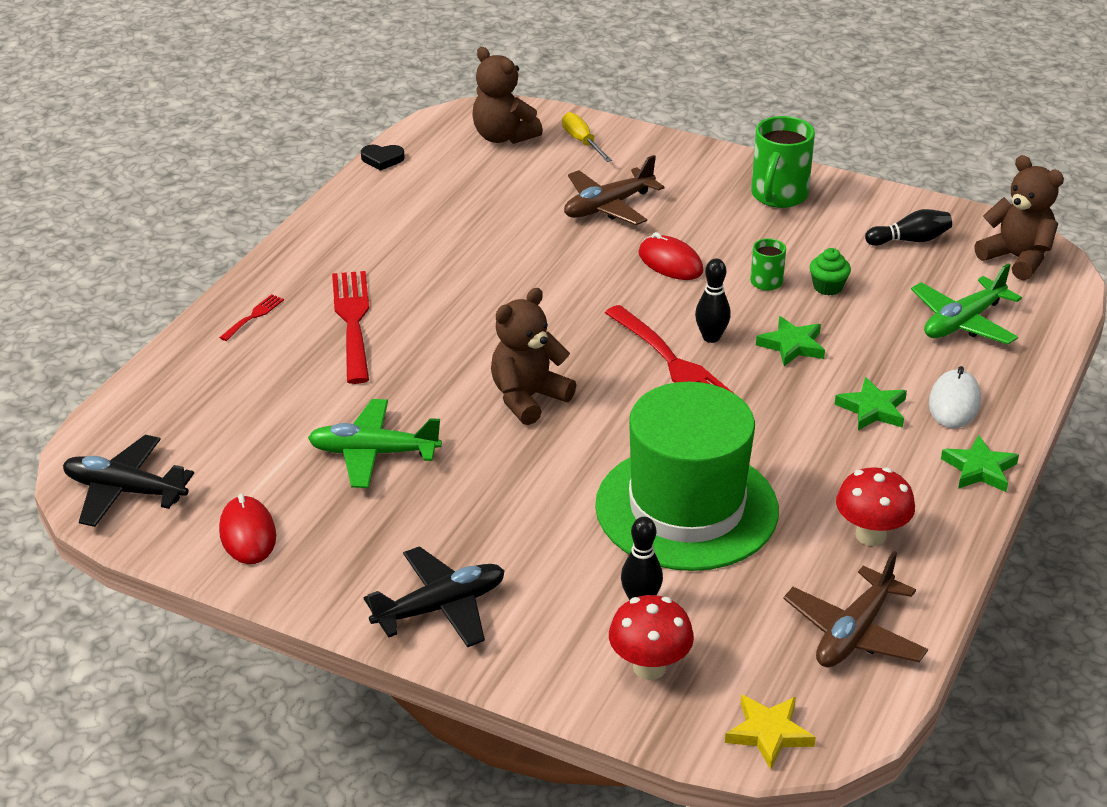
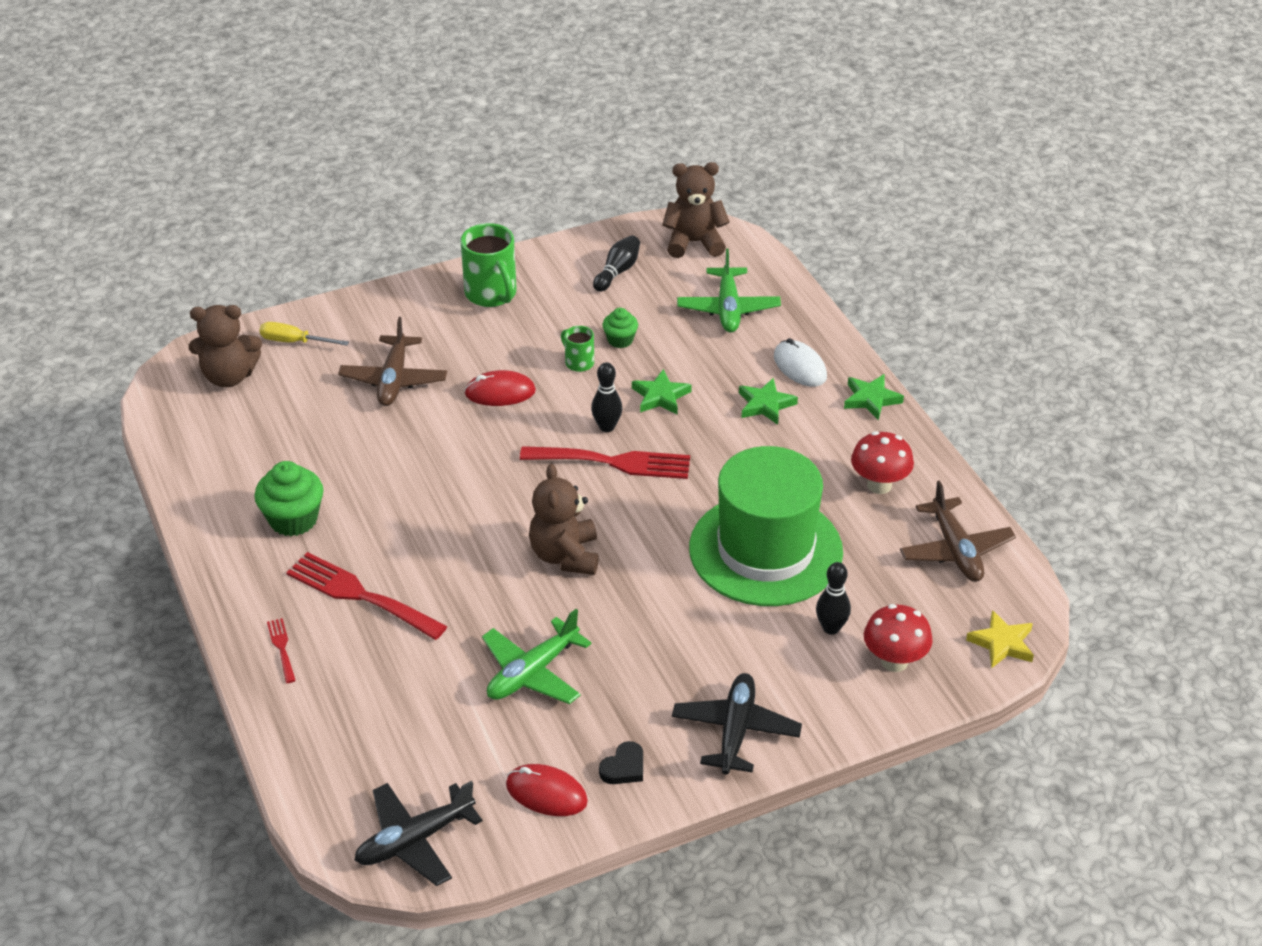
camera: 50 degrees left, 5 degrees up
black heart [361,145,405,171] -> black heart moved to [599,741,643,784]
none -> green cupcake [254,461,323,536]

